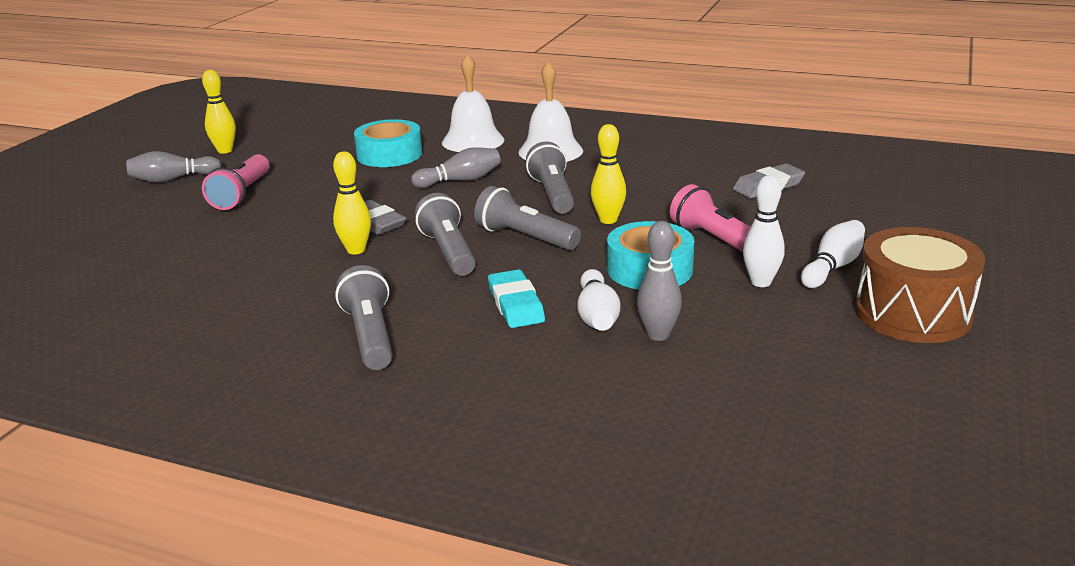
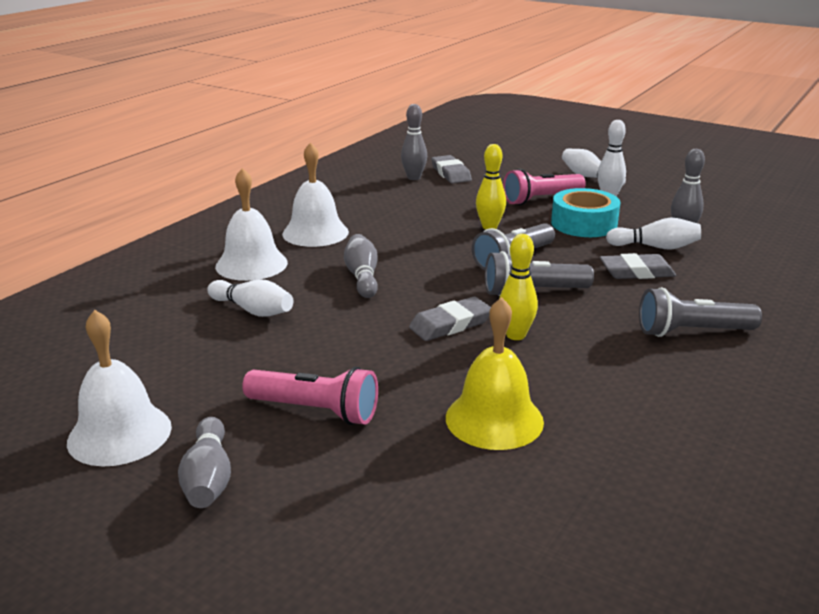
camera: 80 degrees left, 0 degrees up
yellow bowling pin [202,70,236,154] -> white bell [67,310,172,466]
turquoise tape [354,119,422,167] -> white bowling pin [207,279,293,317]
turquoise eraser [488,269,545,328] -> grey eraser [600,253,676,279]
grey flashlight [526,142,574,214] -> none
brown drum [855,227,985,343] -> none
none -> grey bowling pin [401,104,427,180]
none -> yellow bell [446,297,544,450]

